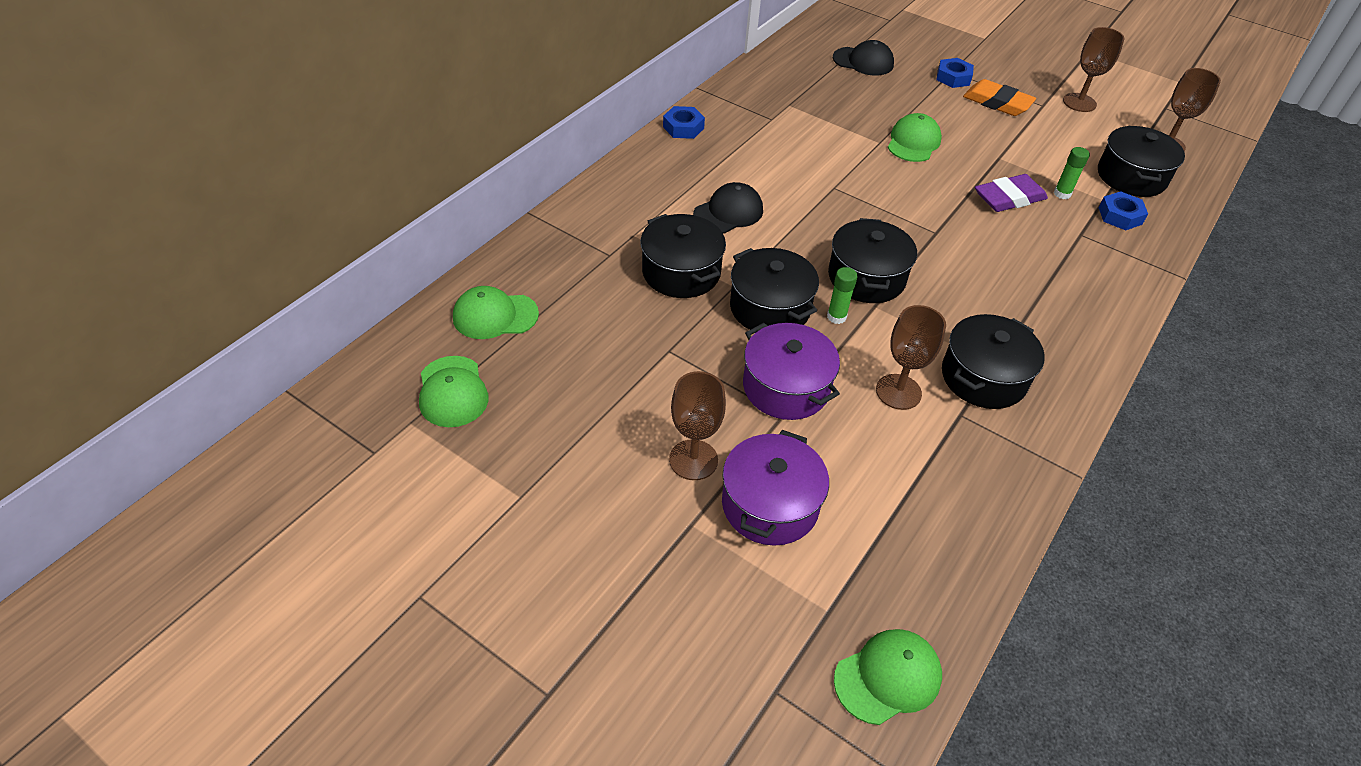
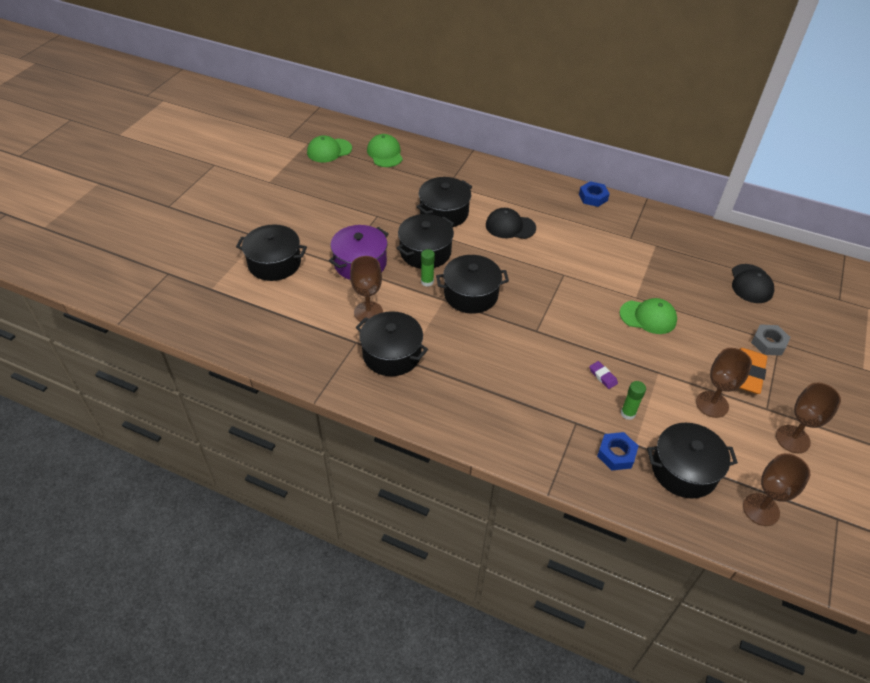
camera: 80 degrees right, 0 degrees up
brown goblet [669,371,726,480] -> brown goblet moved to [696,348,752,418]
black cap [693,182,763,233] -> black cap turned 150 degrees clockwise [486,208,536,239]
purple pot [722,430,829,546] -> black pot [236,224,307,281]
green cap [834,629,942,725] -> none
blue nut [937,58,974,88] -> grey nut [751,324,791,356]
purple eraser [975,174,1048,212] -> purple eraser [589,361,618,389], size x0.50

